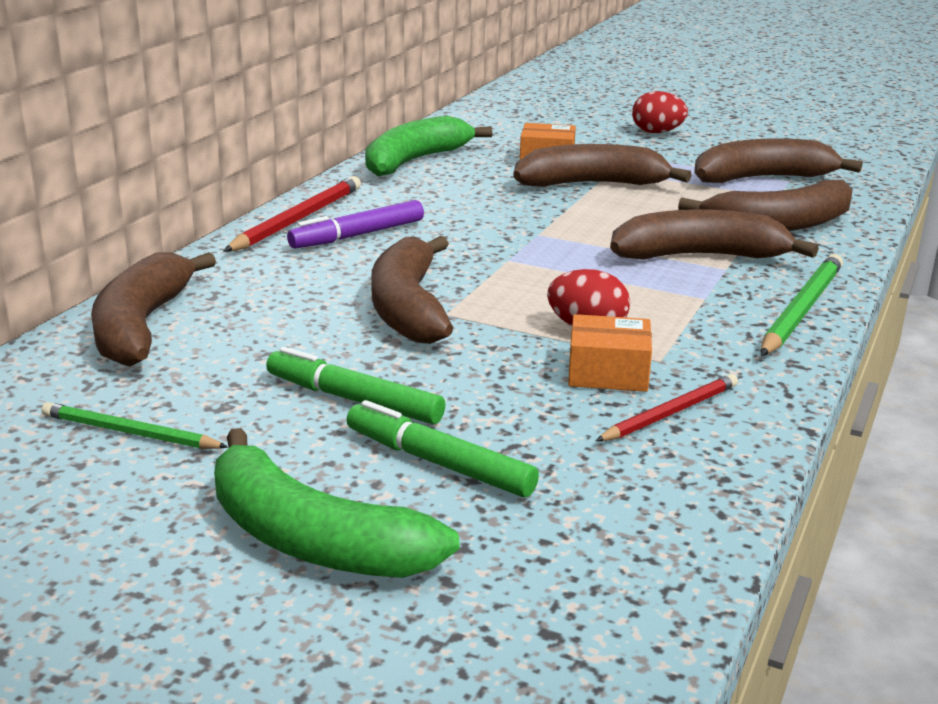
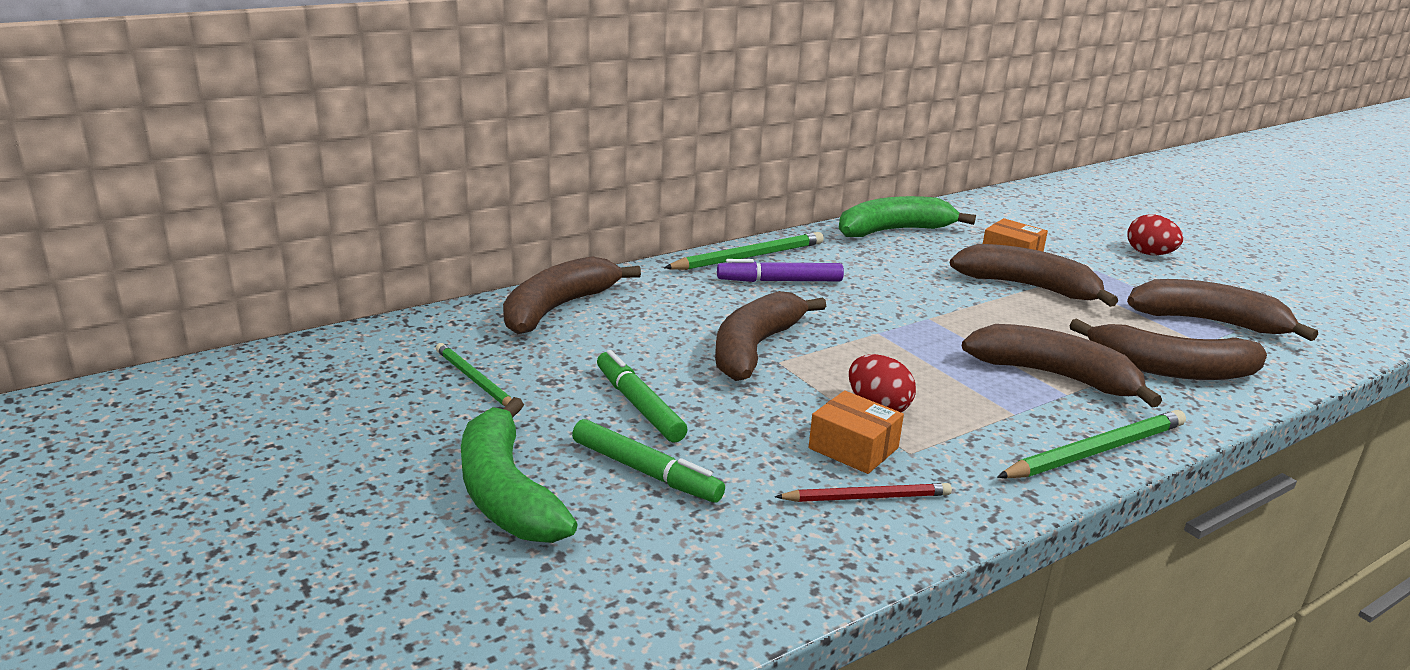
camera: 30 degrees right, 0 degrees up
red pencil [223,176,361,252] -> green pencil [664,232,824,270]
green marker [346,400,539,497] -> green marker turned 150 degrees clockwise [572,419,725,503]

